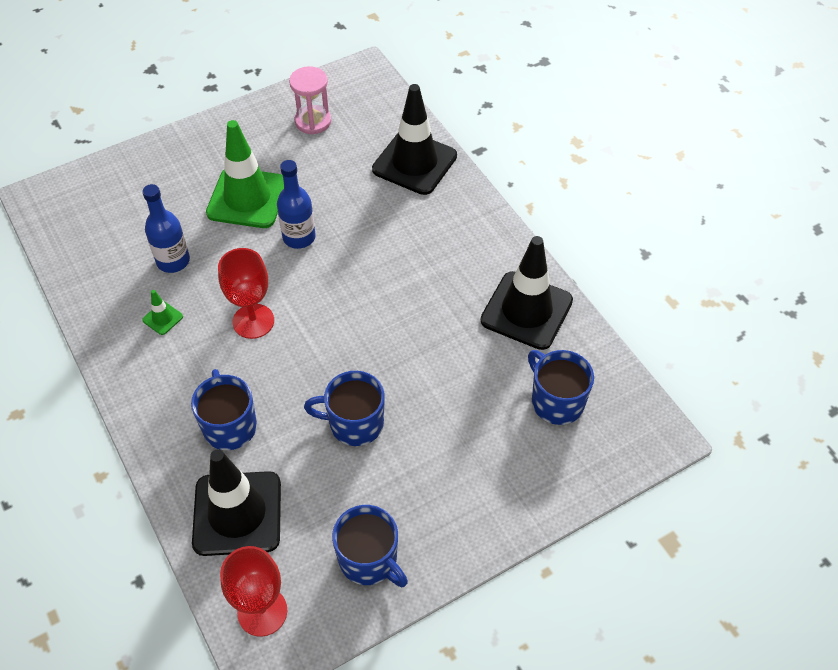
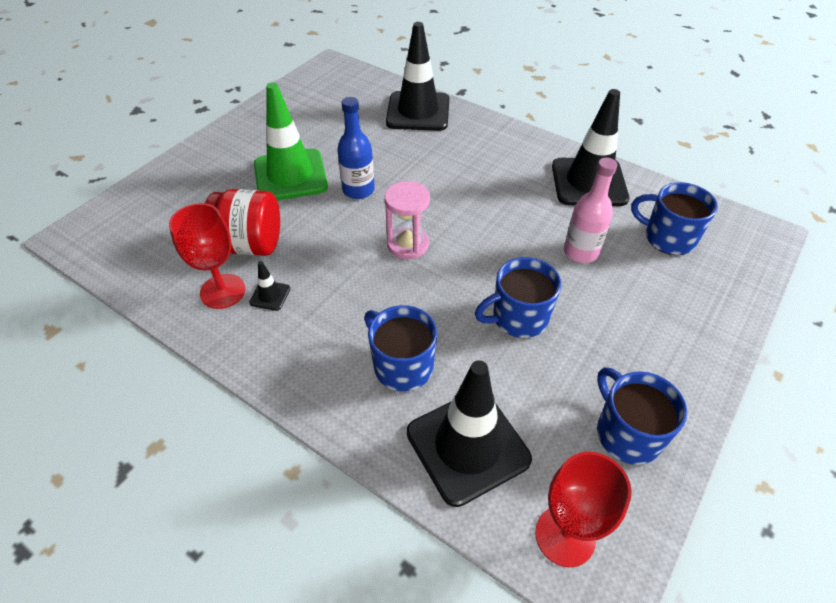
camera: 25 degrees left, 5 degrees down
blue bottle [142,184,190,273] -> red jar [205,189,280,256]
green traffic cone [142,290,183,335] -> black traffic cone [249,261,290,311]
red goblet [218,248,274,339] -> red goblet moved to [169,203,246,309]
pink hourglass [289,66,331,134] -> pink hourglass moved to [384,181,430,259]
blue mug [332,505,408,587] -> blue mug turned 135 degrees counterclockwise [597,367,687,465]
none -> pink bottle [564,158,617,263]

